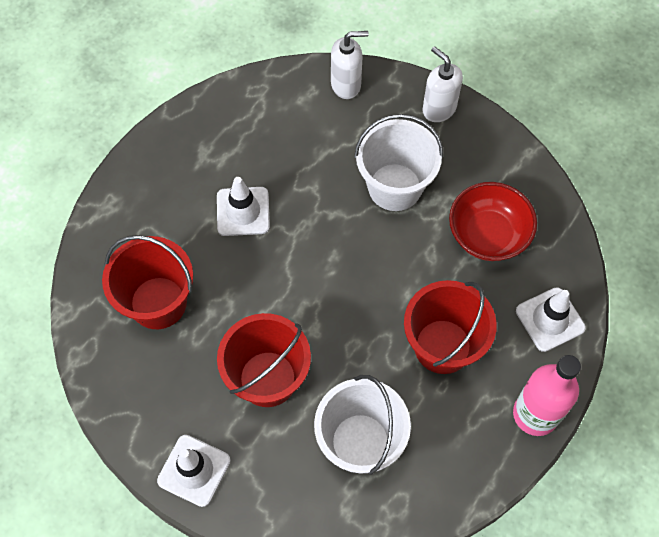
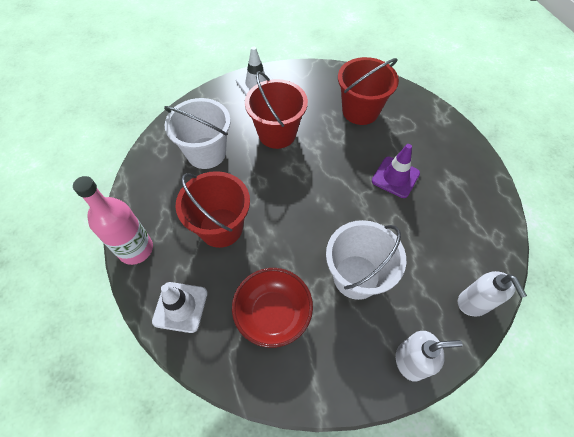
camera: 125 degrees right, 5 degrees down
white traffic cone [217,177,270,236] -> purple traffic cone [372,144,420,198]
white soap dispenser [331,31,369,99] -> white soap dispenser turned 45 degrees counterclockwise [458,271,527,317]

